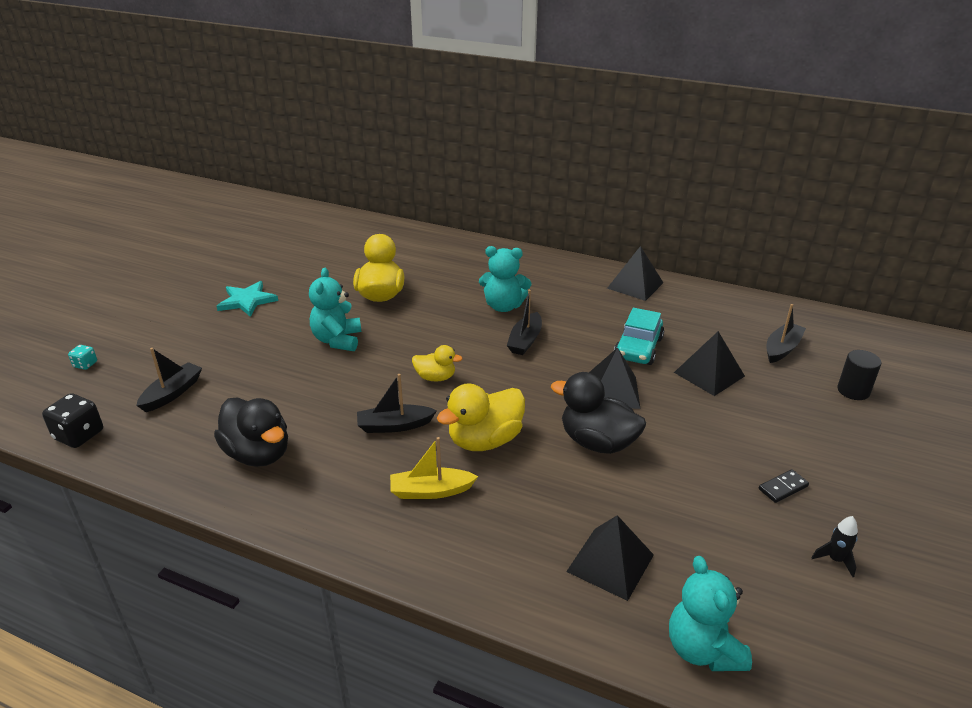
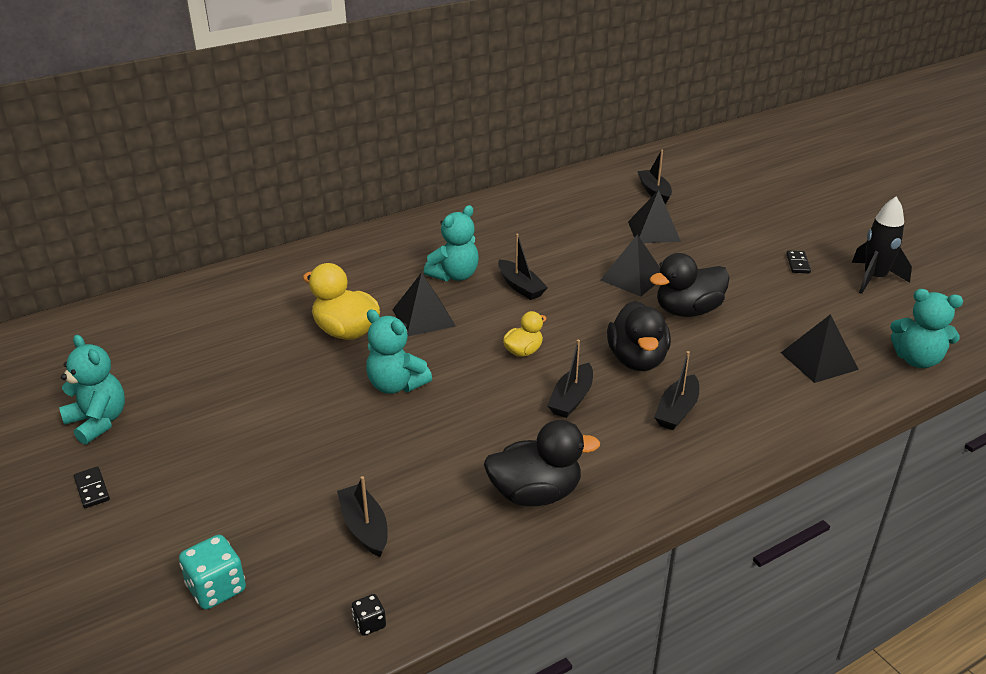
camera: 55 degrees left, 0 degrees up
black dice [42,393,103,448] -> black dice [352,594,386,636], size x0.54
turquoise dice [68,345,97,370] -> turquoise dice [179,535,246,610], size x1.84
turquoise star [217,281,278,317] -> none
yellow boat [390,437,478,499] -> black boat [654,351,699,430]
yellow duck [437,383,525,451] -> black duck [607,301,671,371]
black pyramid [607,246,663,301] -> black pyramid moved to [392,272,455,336]
turquoise car [614,308,664,365] -> none
black rocket [811,516,858,577] -> black rocket [852,197,912,294], size x1.99
black cylinder [837,350,881,400] -> none
none -> turquoise teddy bear [59,335,125,445]
none -> black domino [74,467,110,508]

